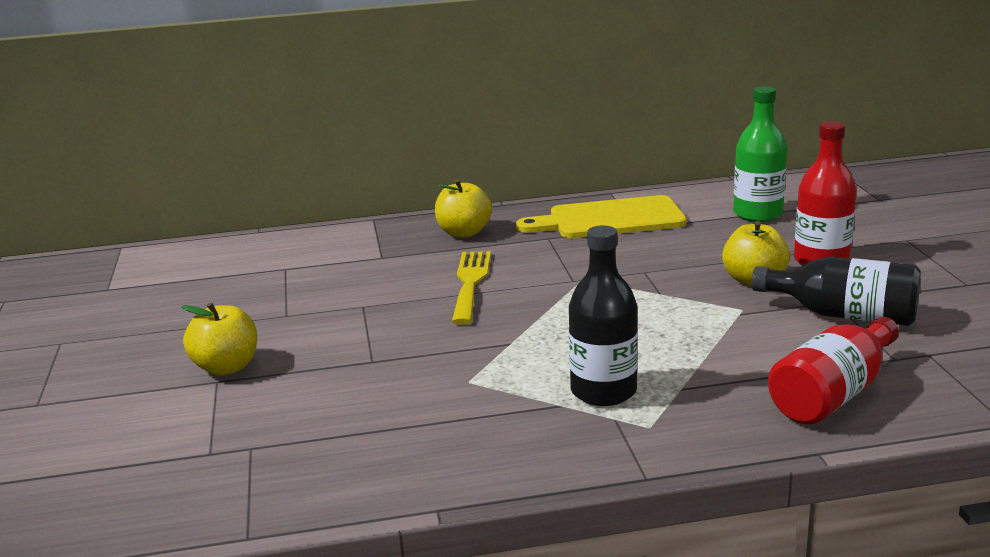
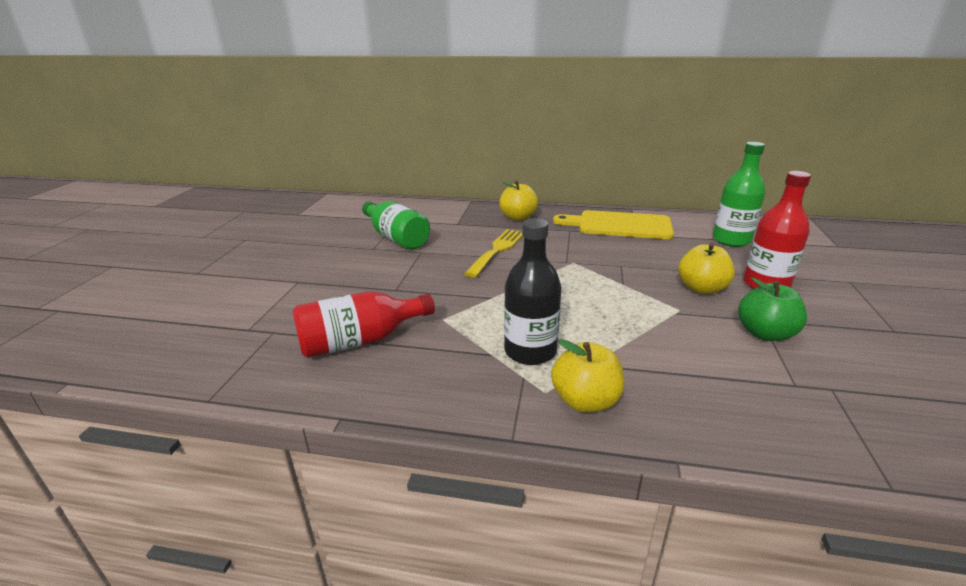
camera: 20 degrees right, 5 degrees up
yellow apple [181,302,257,375] -> yellow apple moved to [551,339,624,413]
black bottle [752,256,921,326] -> green apple [738,278,807,341]
red bottle [768,317,899,424] -> red bottle moved to [293,291,435,358]
none -> green bottle [362,201,430,250]

